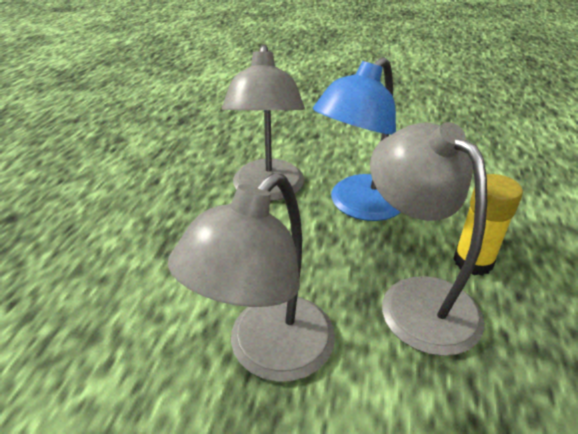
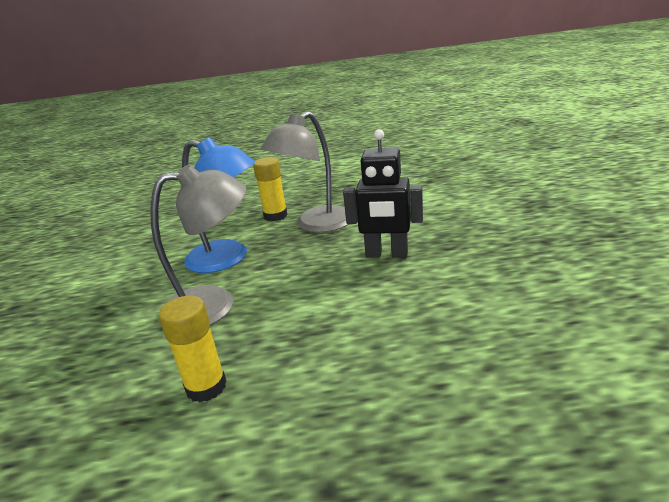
camera: 105 degrees left, 10 degrees down
grey lamp [168,173,335,382] -> black robot [343,129,423,258]
none -> yellow glue stick [158,295,226,402]

